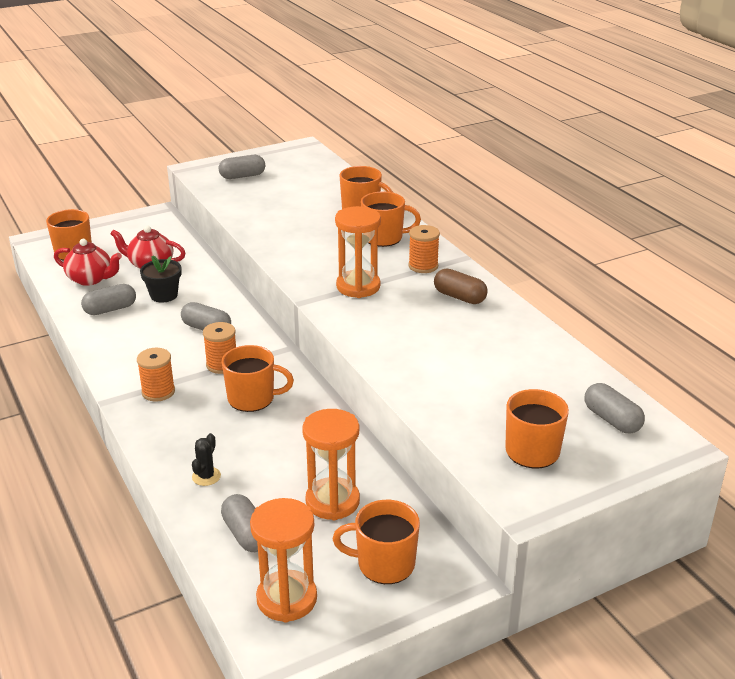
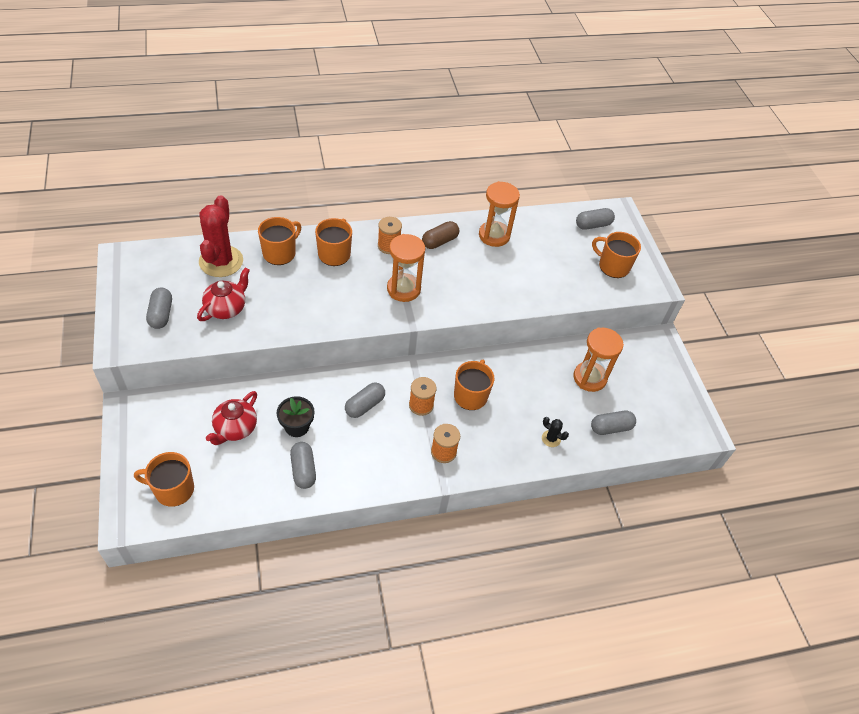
camera: 80 degrees left, 20 degrees up
red teapot [54,239,122,286] -> red teapot moved to [197,267,250,321]
orange hourglass [250,498,317,623] -> orange hourglass moved to [479,181,520,247]
orange mug [333,500,420,584] -> none
none -> red cactus [199,195,243,277]

